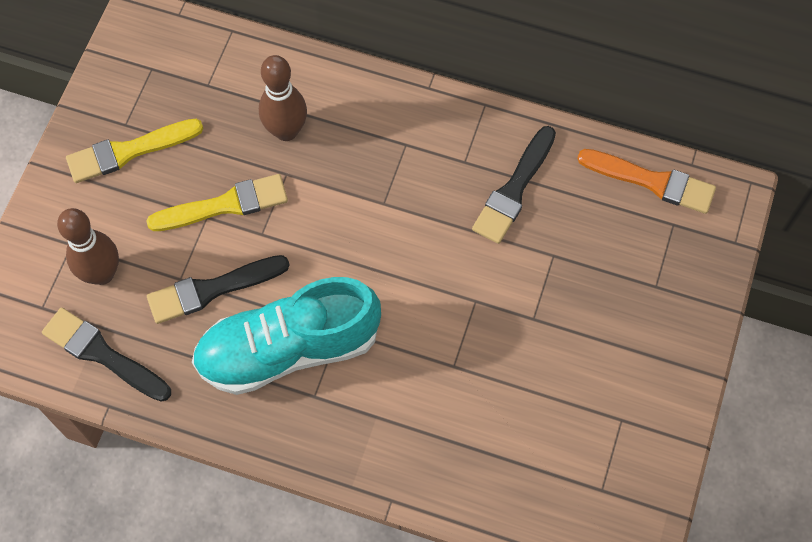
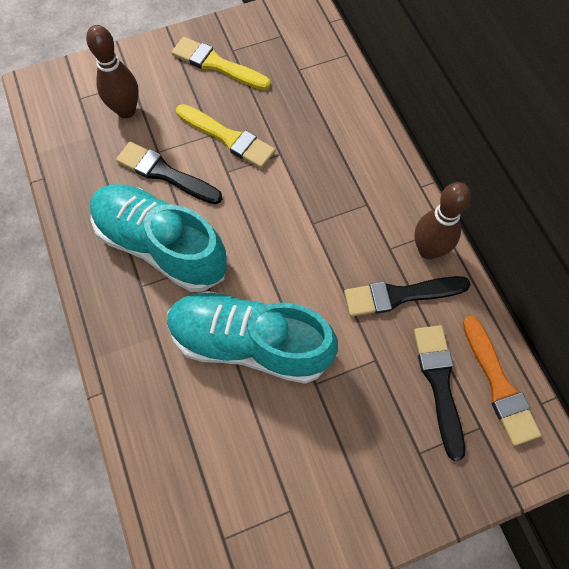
camera: 50 degrees right, 0 degrees up
black brush [42,307,171,402] -> black brush moved to [414,325,465,461]
brown bowling pin [259,55,307,141] -> brown bowling pin moved to [415,182,471,259]
none -> turquoise shoe [167,291,338,384]

